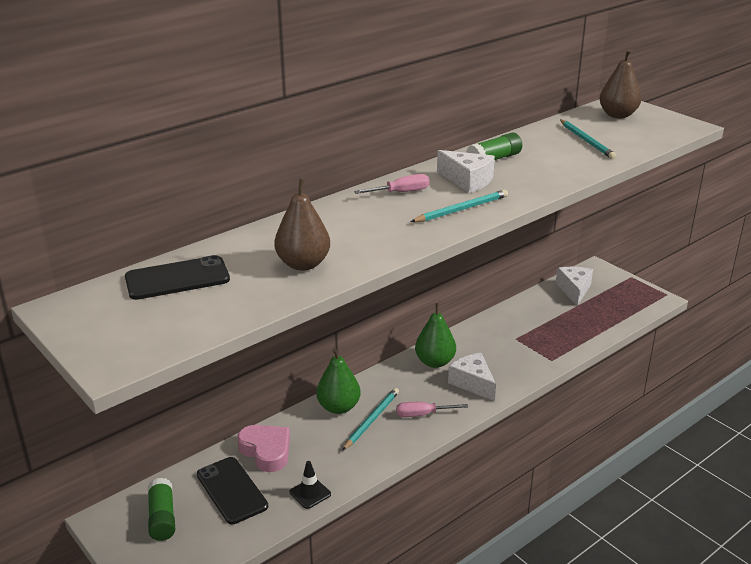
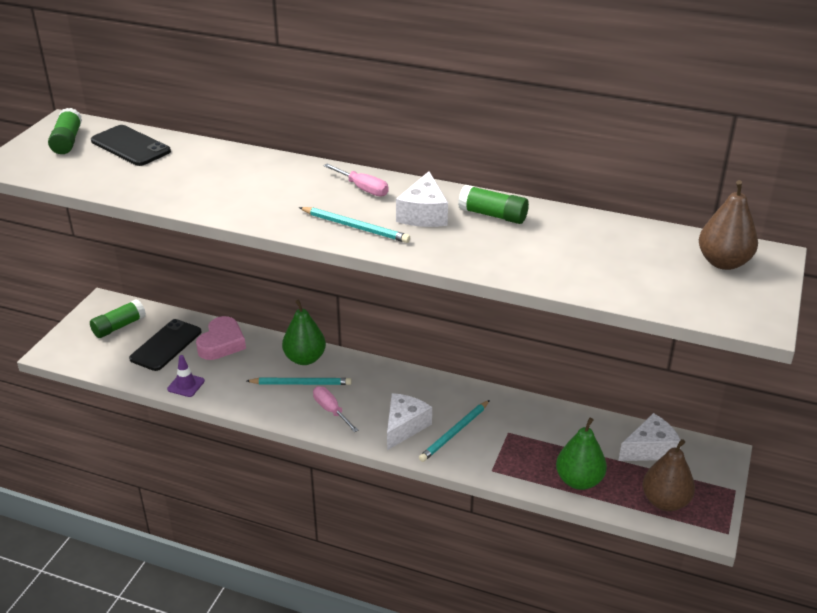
camera: 60 degrees right, 5 degrees up
brown pear [274,179,330,271] -> brown pear moved to [643,439,695,511]
black traffic cone [290,461,331,509] -> purple traffic cone [167,355,205,397]
green pear [415,303,456,368] -> green pear moved to [556,418,607,490]
turquoise pencil [560,119,616,159] -> turquoise pencil moved to [419,400,490,462]
none -> green glue stick [48,108,82,154]

